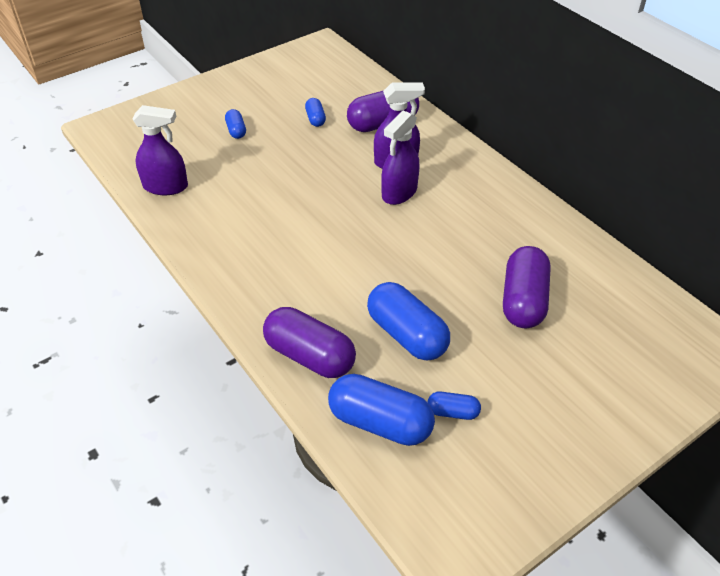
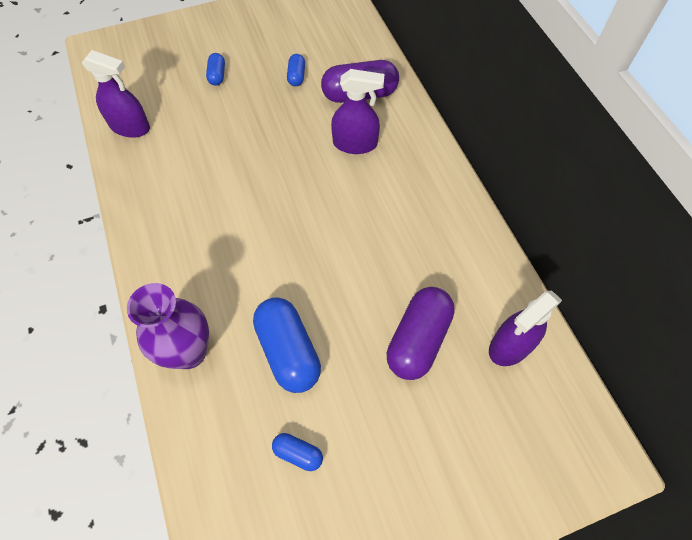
camera: 15 degrees right, 15 degrees up
purple capsule [263,307,356,378] -> purple vase [127,283,209,369]
blue capsule [328,374,435,446] -> none
purple spray bottle [381,110,419,205] -> purple spray bottle moved to [489,291,562,366]

